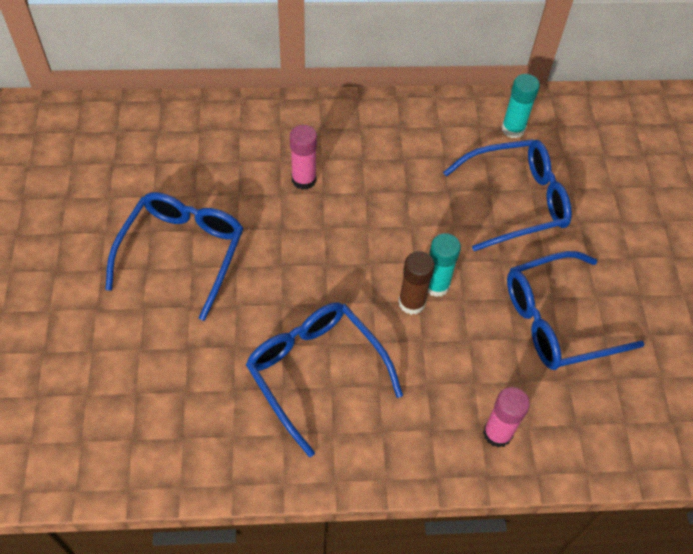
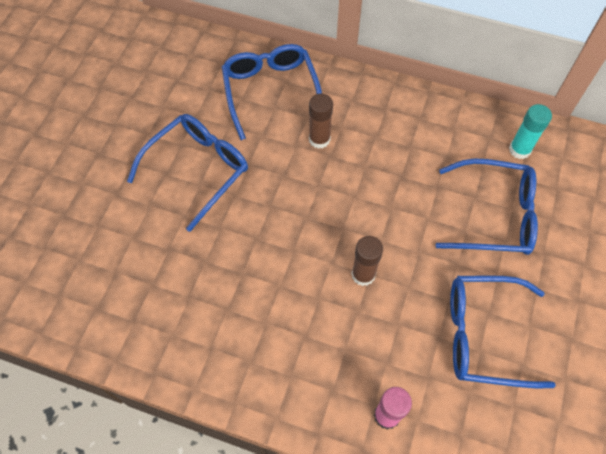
camera: 25 degrees right, 5 degrees up
blue glasses [246,302,403,457] -> blue glasses moved to [222,44,322,140]
pink glue stick [290,125,317,190] -> brown glue stick [309,94,333,149]
turquoise glue stick [428,233,461,297] -> none

